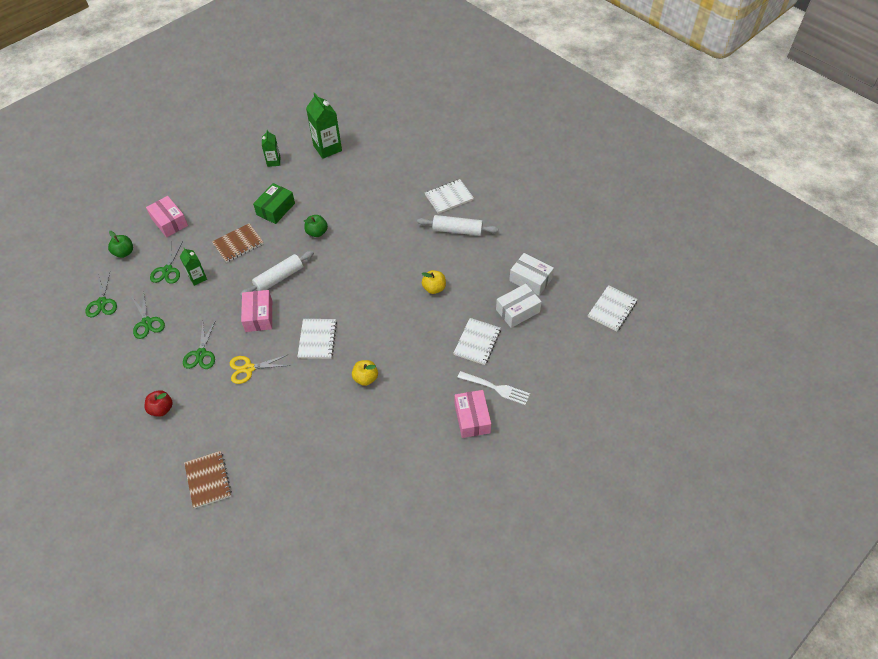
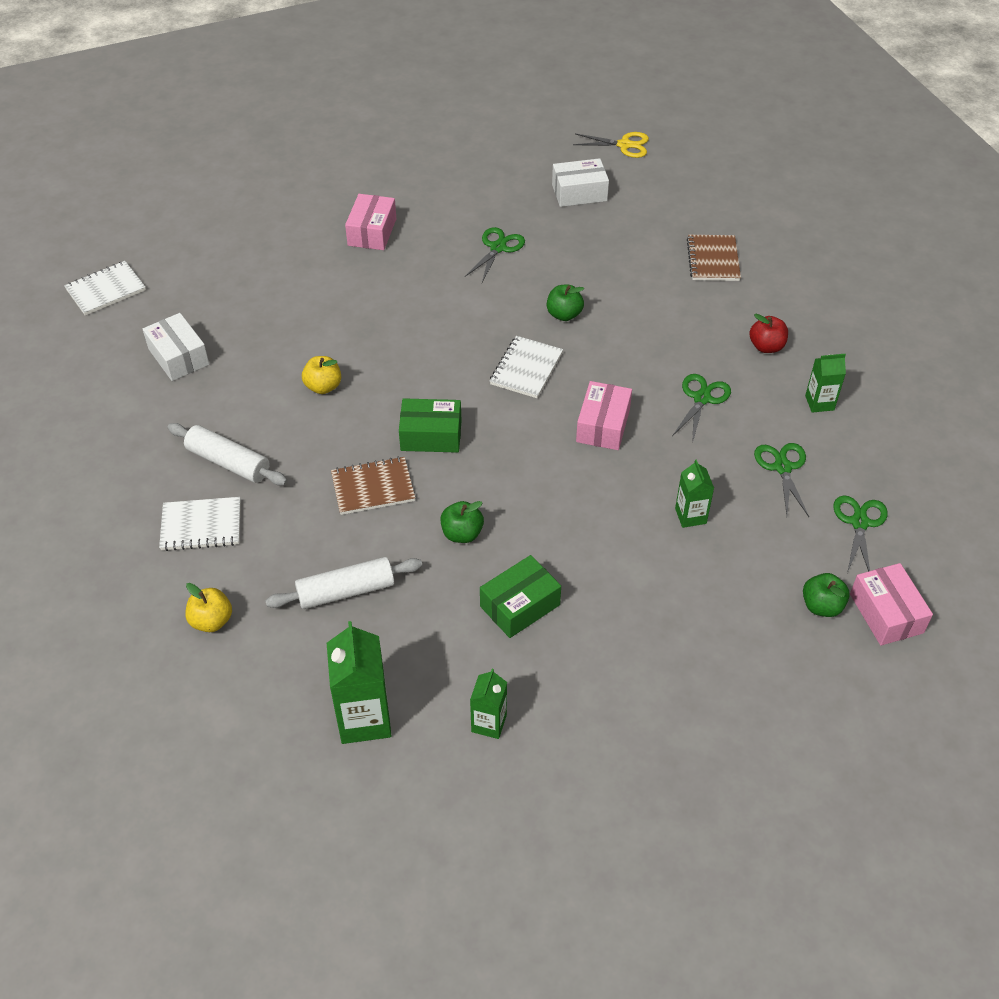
camera: 160 degrees left, 5 degrees down
pink box [146,196,188,237] -> pink box moved to [850,563,933,645]
green scissors [150,241,183,284] -> green scissors moved to [465,227,525,282]
brown notebook [212,223,264,263] -> brown notebook moved to [331,456,415,515]
yellow scissors [230,354,290,384] -> yellow scissors moved to [573,132,649,158]
white rolling pin [240,251,314,297] -> white rolling pin moved to [265,557,422,609]
yellow apple [352,360,378,386] -> yellow apple moved to [185,583,232,632]
white notebook [453,318,501,365] -> none
white fork [457,371,530,405] -> none
white box [496,284,542,328] -> white box moved to [552,158,609,207]
none -> green box [399,398,462,453]
none -> green apple [547,285,584,321]
none -> green carton [805,354,846,413]

